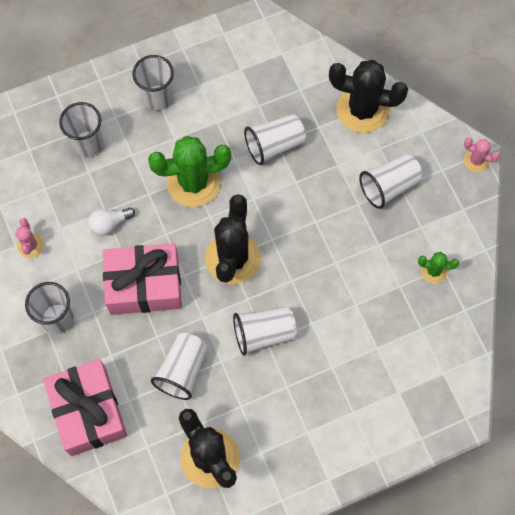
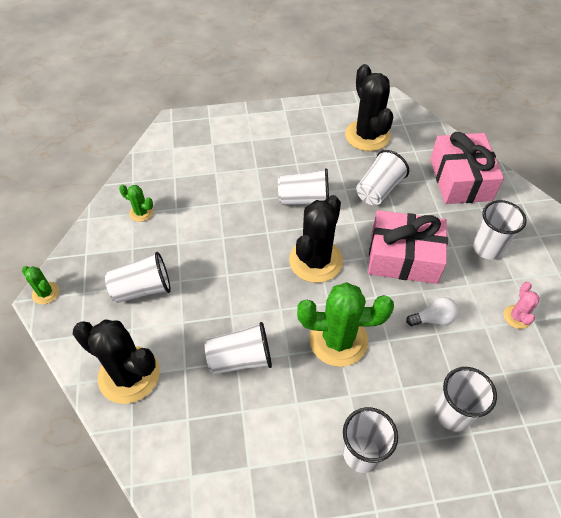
camera: 165 degrees left, 15 degrees down
pink cactus [464,138,500,172] -> green cactus [22,266,59,304]

